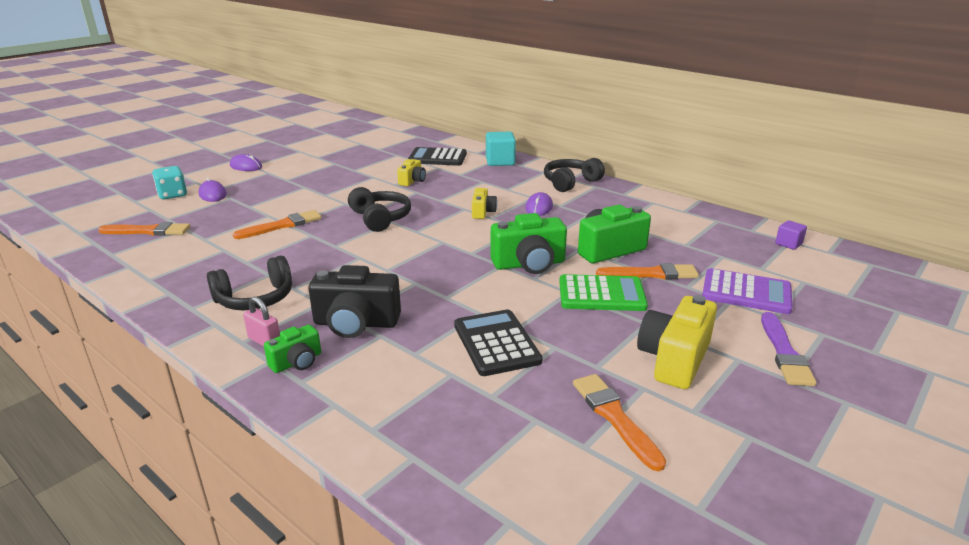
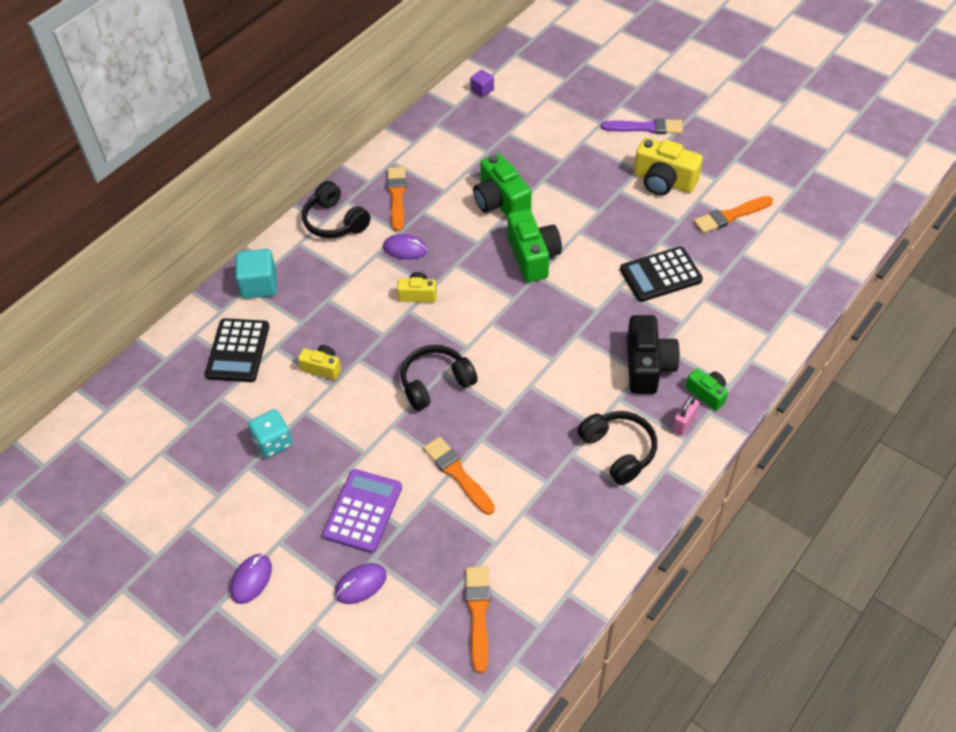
camera: 90 degrees left, 25 degrees up
turquoise dice [152,166,187,200] -> turquoise dice moved to [248,409,293,458]
green calculator [559,274,648,311] -> none
orange brush [596,263,699,280] -> orange brush moved to [387,167,407,231]
purple calculator [702,268,793,314] -> purple calculator moved to [322,469,402,553]

